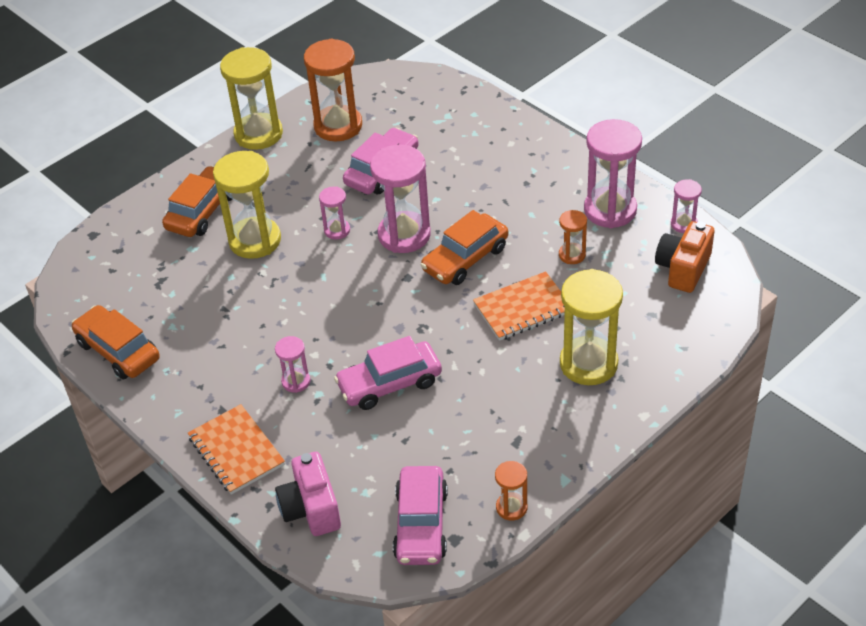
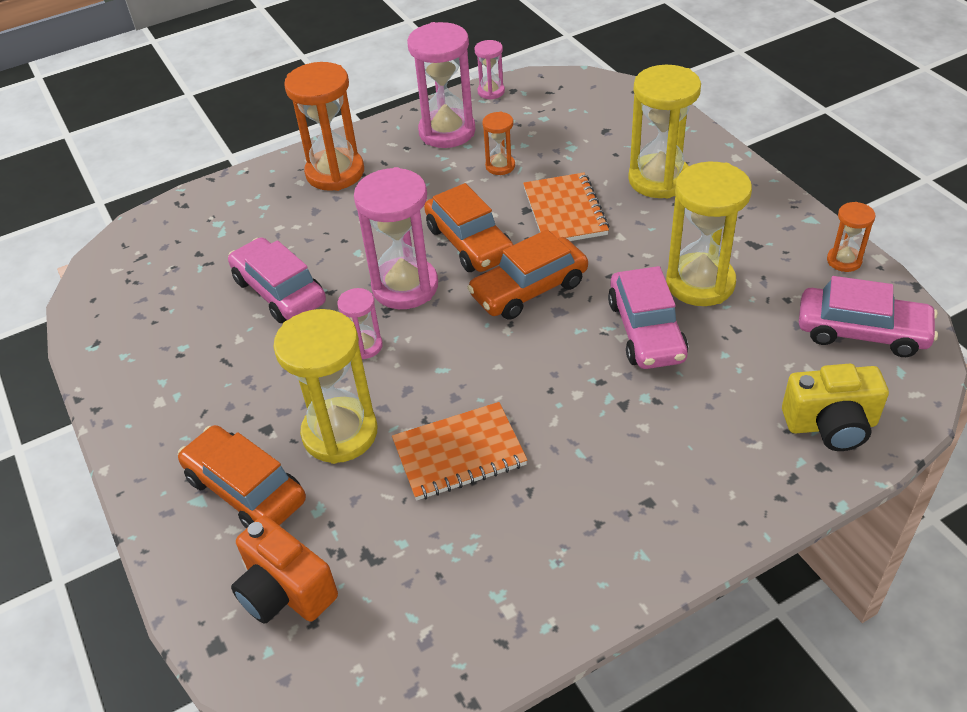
camera: 75 degrees left, 0 degrees up
orange car [71,305,160,379] -> orange car moved to [467,229,588,320]
orange notebook [188,404,285,495] -> orange notebook moved to [392,402,528,501]
yellow hourglass [220,47,283,150] -> yellow hourglass moved to [666,162,752,306]
pink hourglass [275,336,311,393] -> none
pink camera [275,452,341,536] -> yellow camera [782,364,889,451]
orange hourglass [304,38,362,141] -> orange hourglass moved to [284,62,364,191]
orange camera [655,221,715,293] -> orange camera moved to [231,515,338,624]

